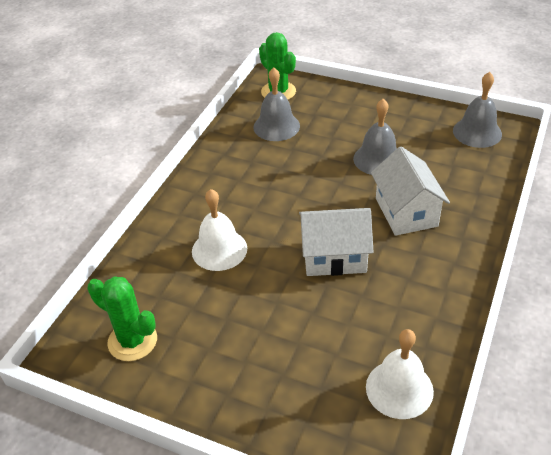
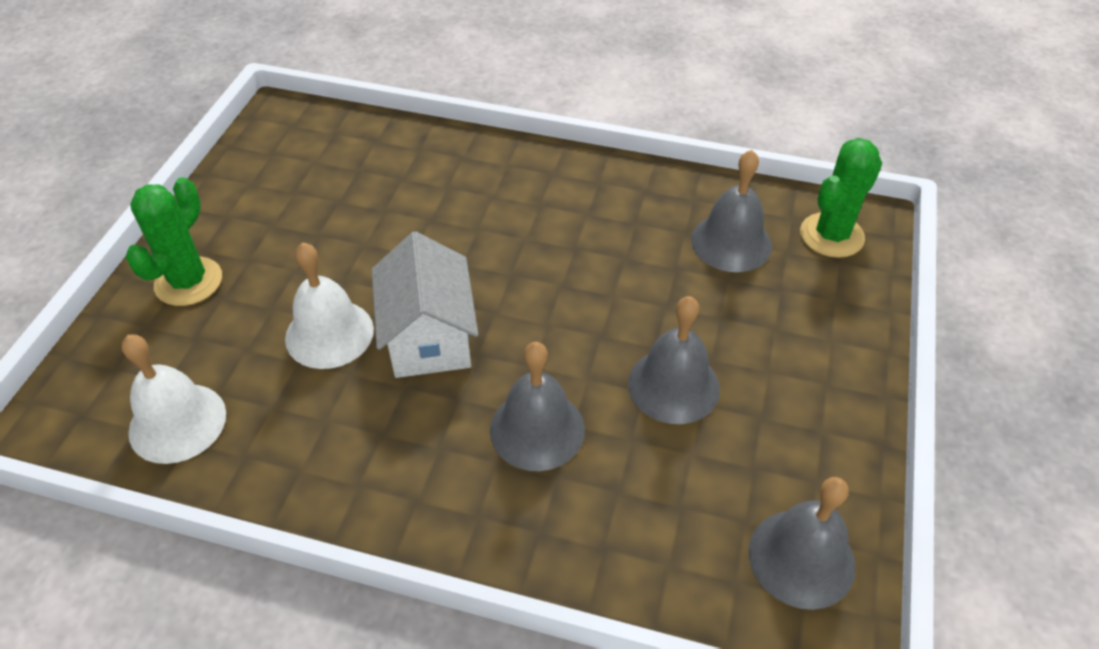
camera: 80 degrees right, 5 degrees up
green cactus [87,276,157,361] -> green cactus moved to [125,177,222,306]
white bell [192,189,247,271] -> white bell moved to [285,242,374,369]
white house [371,146,450,236] -> grey bell [490,342,585,471]

